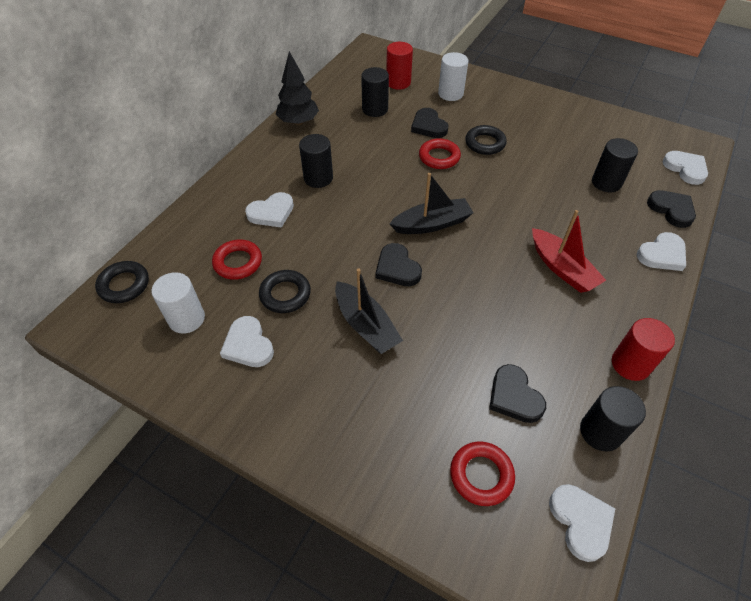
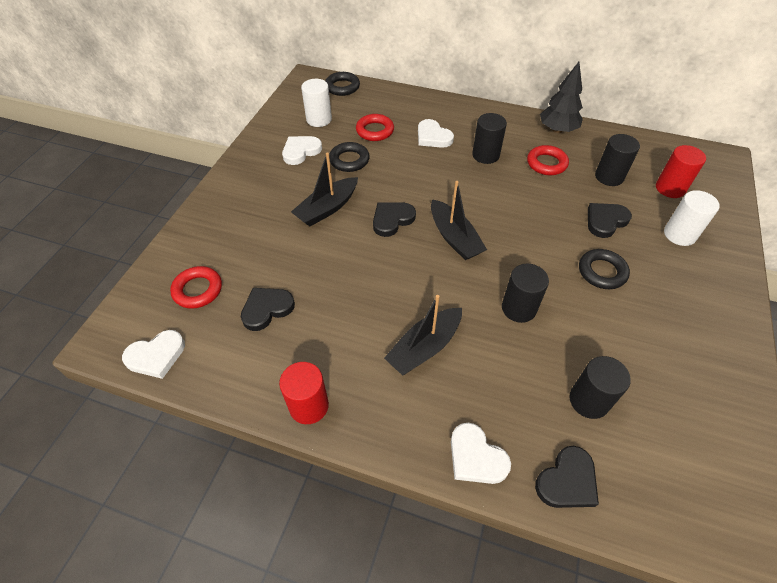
camera: 80 degrees right, 0 degrees up
red ring [419,138,461,169] -> red ring moved to [527,145,569,175]
red boat [532,210,606,293] -> black boat [384,295,462,376]
black cylinder [580,386,646,452] -> black cylinder moved to [502,264,549,323]
white heart [663,151,708,185] -> none

